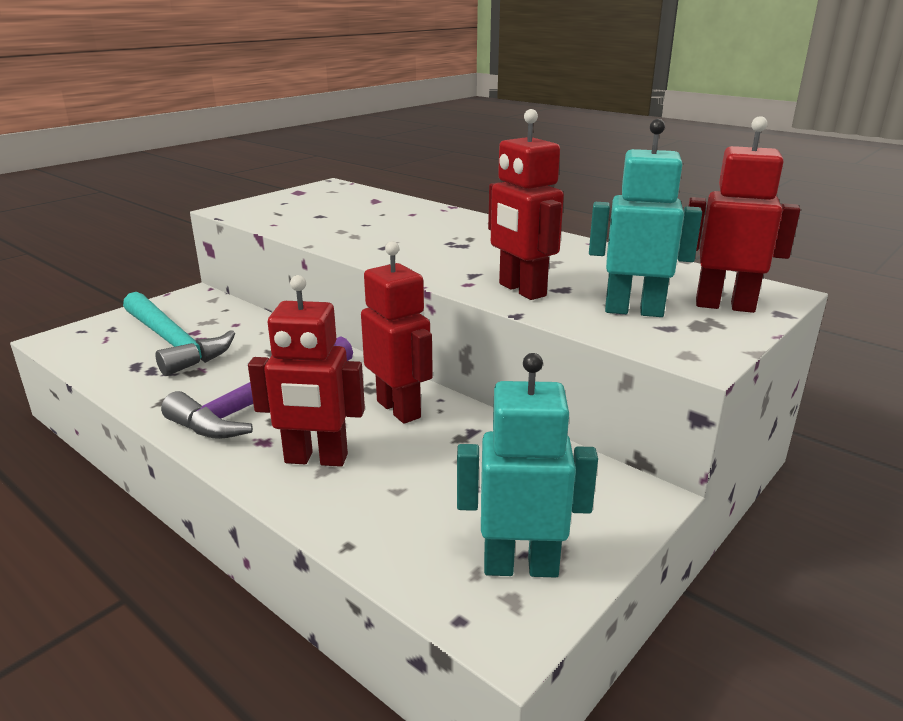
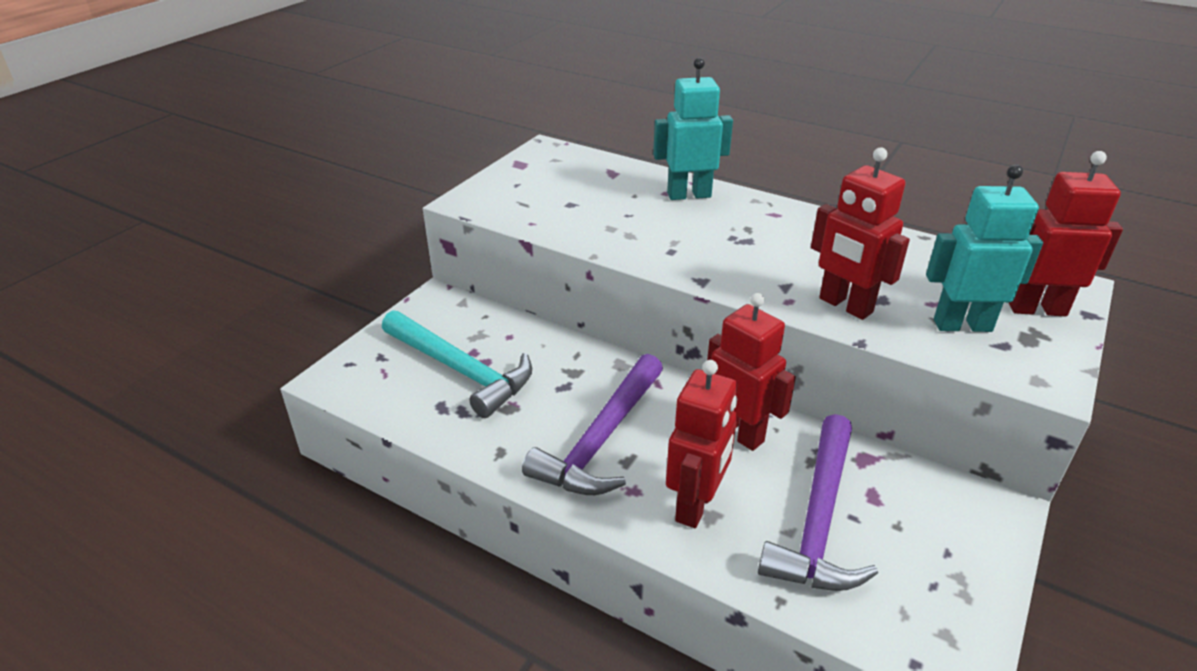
camera: 10 degrees left, 10 degrees up
red robot [248,275,365,467] -> red robot turned 60 degrees counterclockwise [666,360,737,528]
turquoise robot [457,353,598,577] -> turquoise robot moved to [653,58,733,200]
none -> purple hammer [758,414,878,591]

